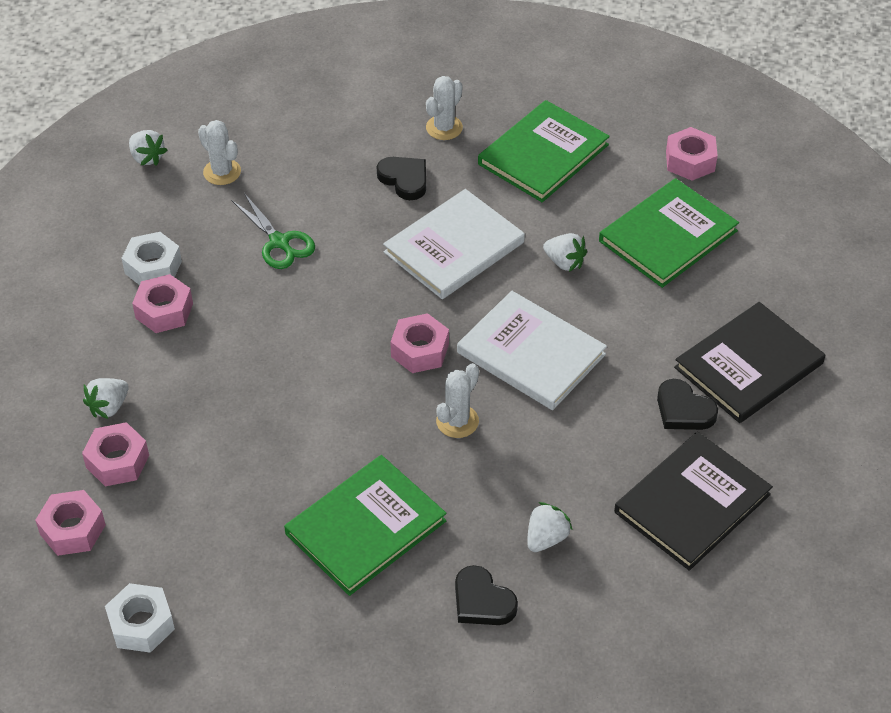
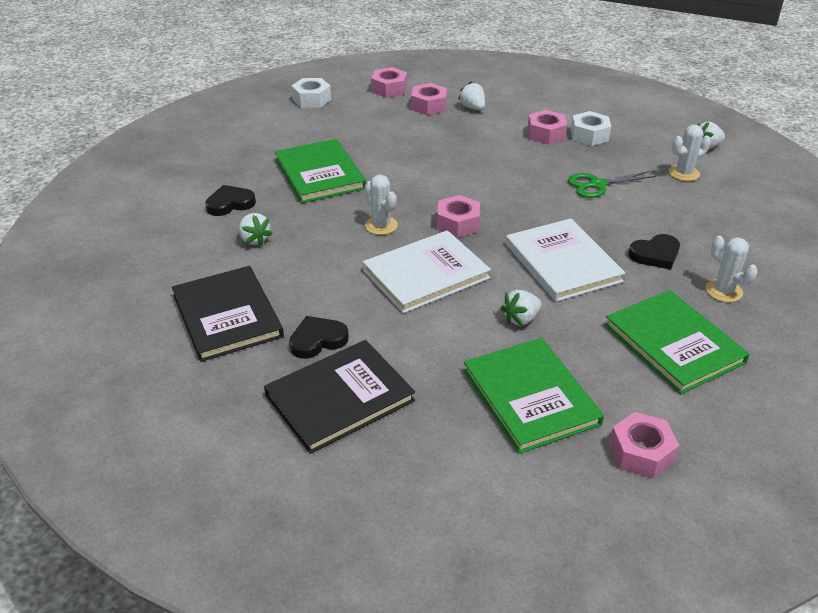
camera: 110 degrees right, 10 degrees down
black book [674,302,825,423] -> black book turned 75 degrees clockwise [264,340,415,454]

